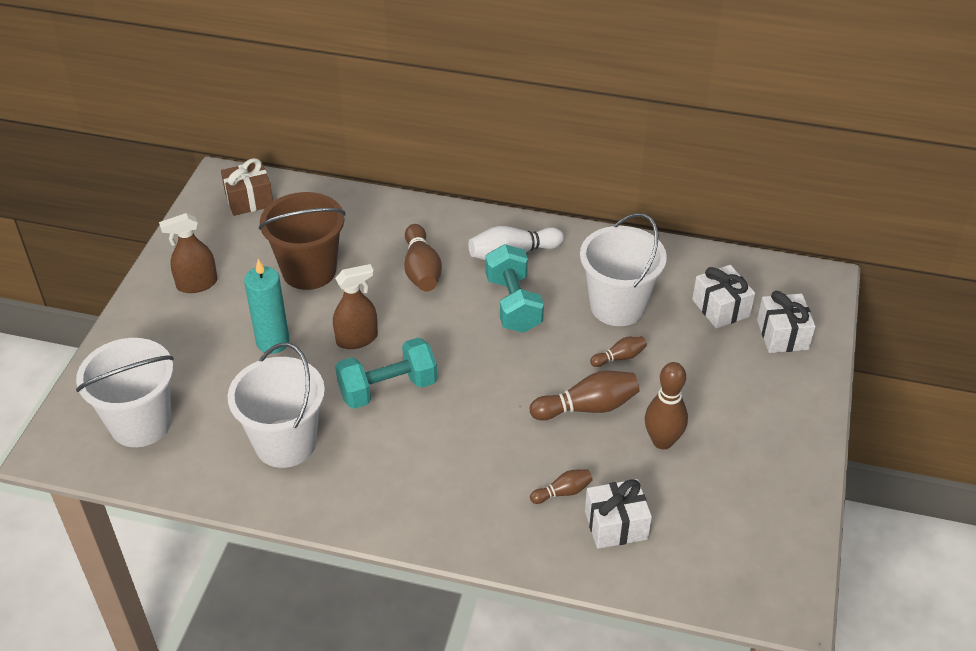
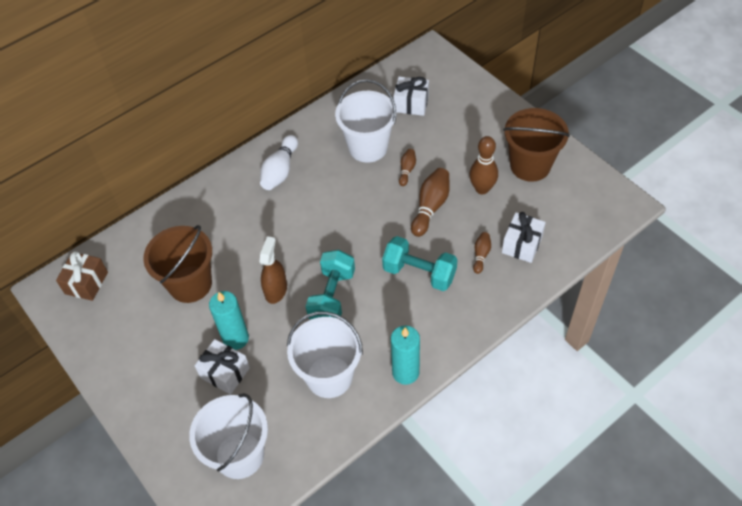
camera: 50 degrees left, 10 degrees up
brown spray bottle [159,213,218,293] -> none
brown bowling pin [404,224,442,292] -> none
turquoise dumbbell [485,244,544,333] -> turquoise dumbbell moved to [382,236,458,291]
white gift [757,291,816,353] -> white gift moved to [195,339,250,395]
none -> turquoise candle [391,326,420,385]
none -> brown bucket [503,108,570,182]

